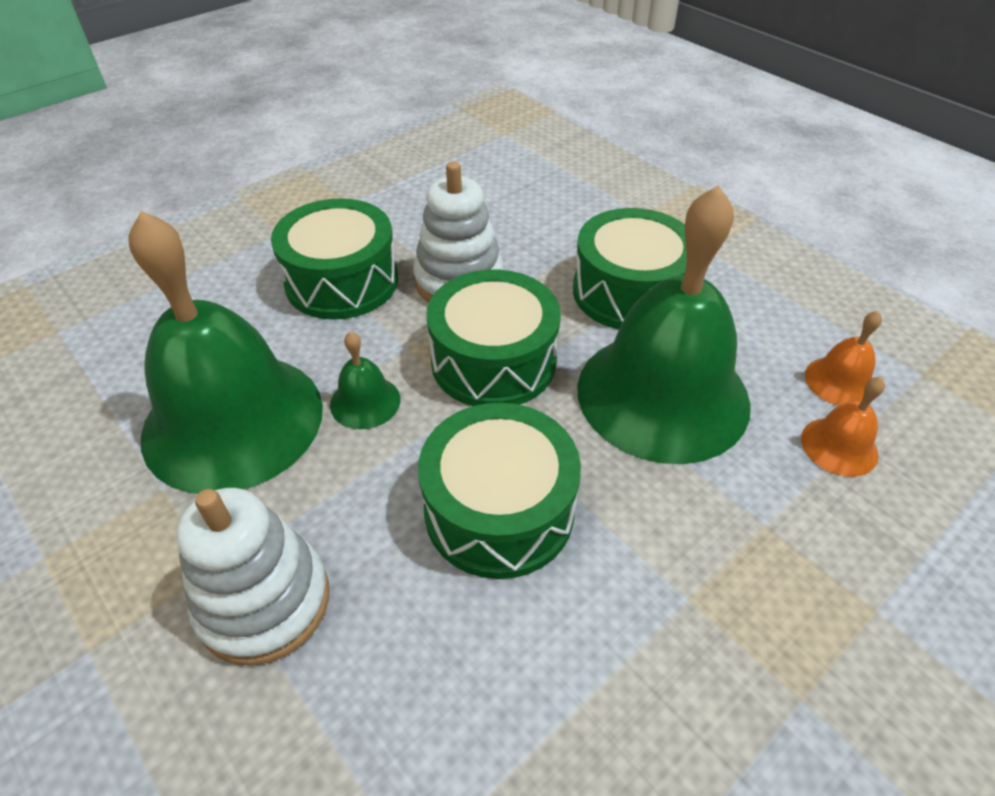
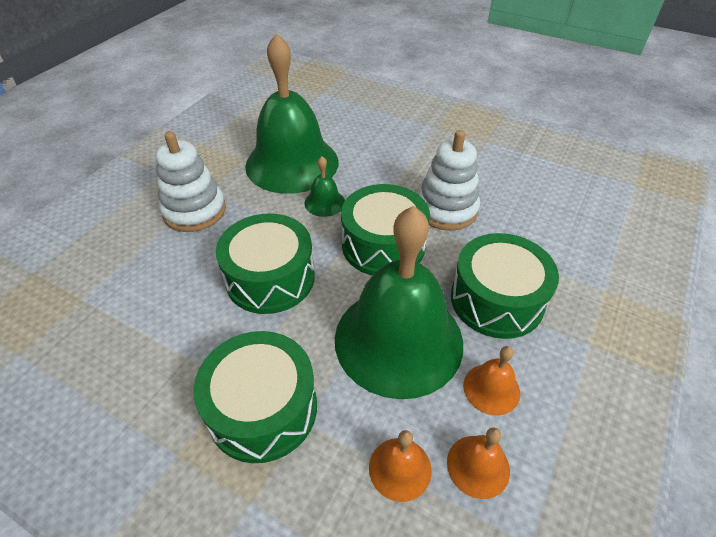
camera: 70 degrees right, 0 degrees up
green drum [271,198,398,320] -> green drum moved to [193,331,317,463]
none -> orange bell [463,346,520,415]

